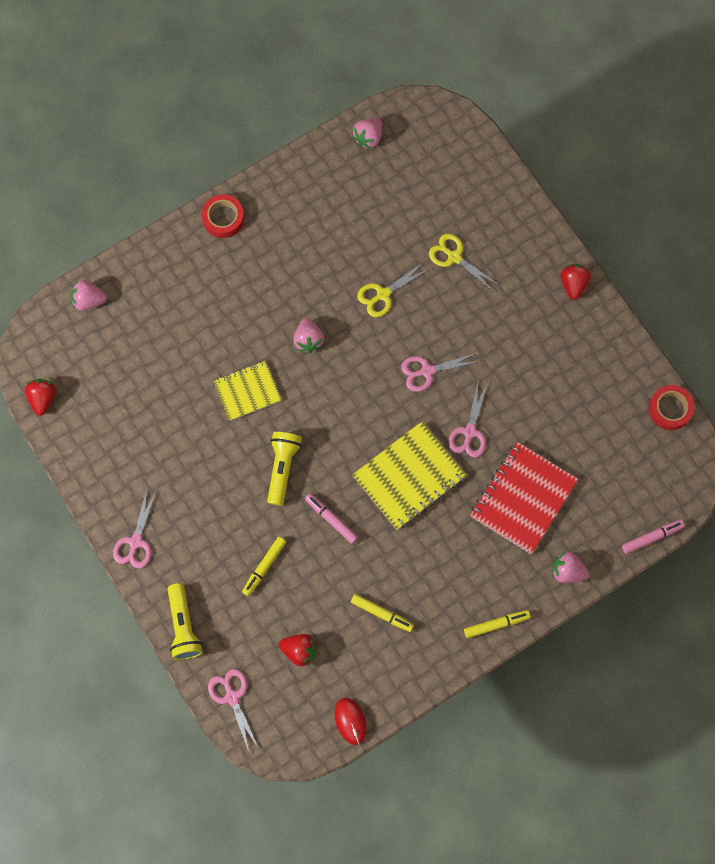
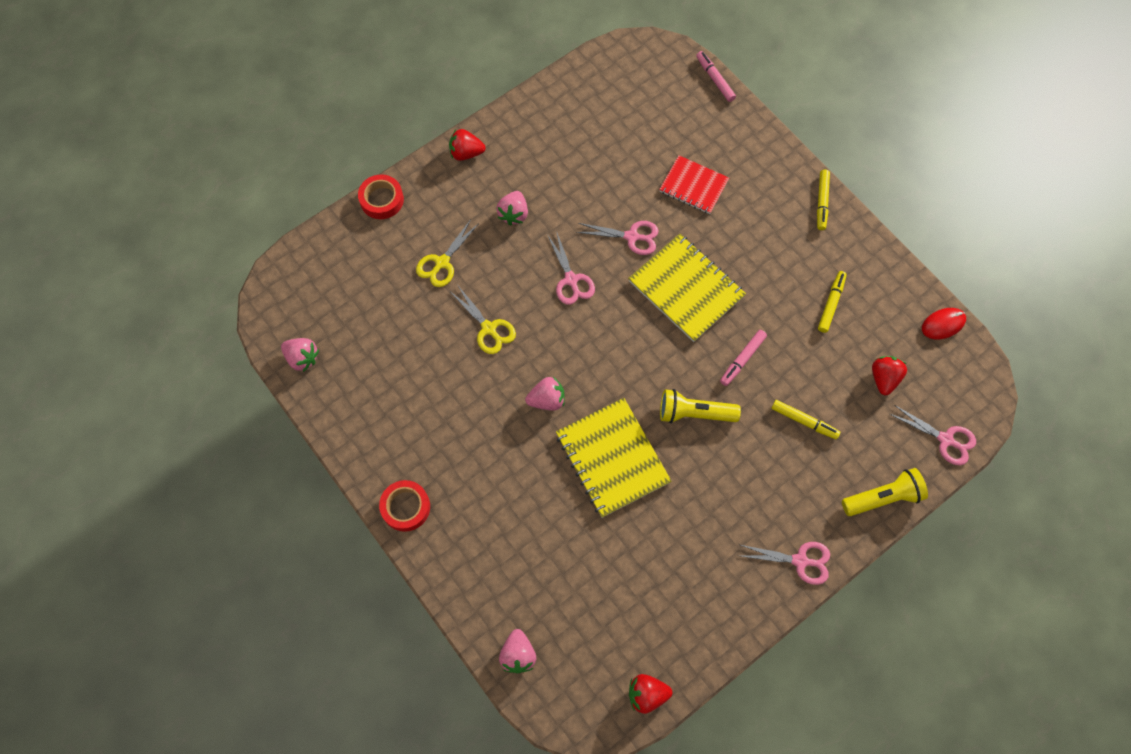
camera: 95 degrees left, 5 degrees down
pink scissors [208,669,259,751] -> pink scissors turned 120 degrees counterclockwise [890,405,976,465]
yellow notebook [213,361,282,421] -> yellow notebook [556,398,672,518], size x1.57
yellow marker [464,610,530,638] -> yellow marker turned 150 degrees counterclockwise [817,170,830,230]
red notebook [470,442,578,554] -> red notebook [659,155,729,214], size x0.64
pink strawberry [552,552,589,583] -> pink strawberry moved to [496,191,528,226]
red tape [648,385,694,430] -> red tape moved to [358,174,404,219]

